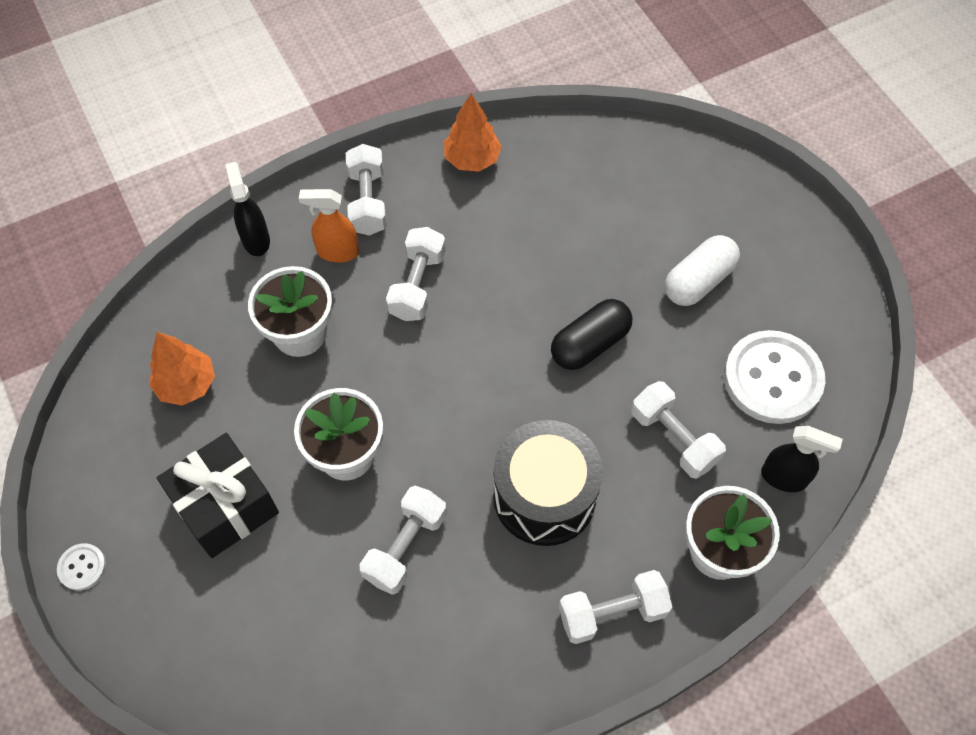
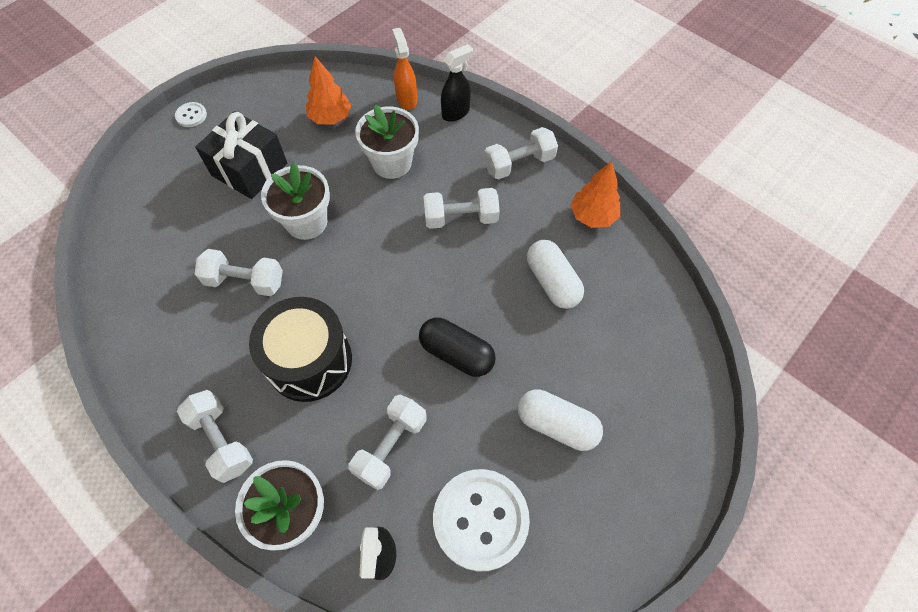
camera: 70 degrees right, 0 degrees up
orange spray bottle [299,189,359,262] -> orange spray bottle moved to [392,28,417,110]
none -> white capsule [527,240,584,309]

